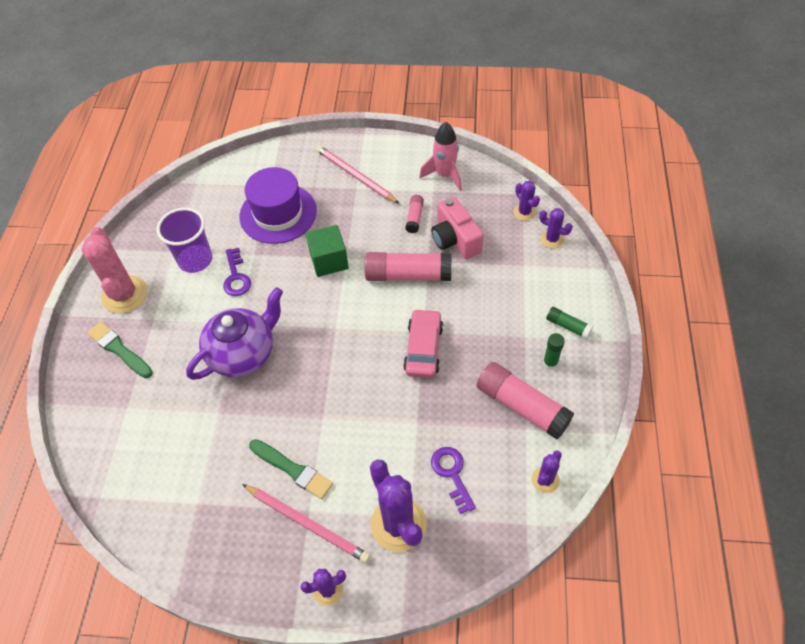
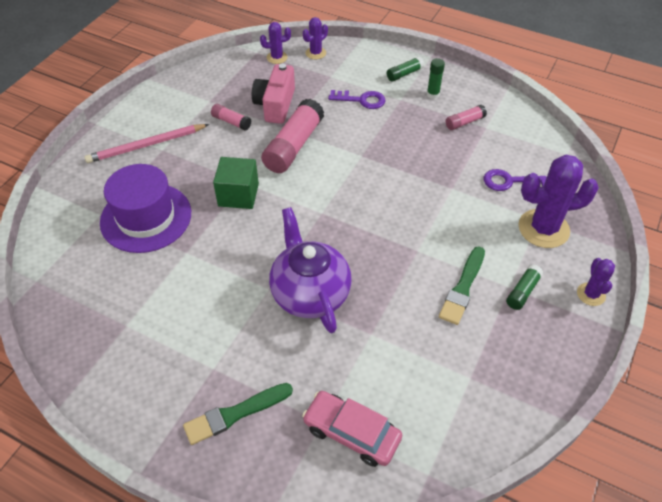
camera: 70 degrees left, 5 degrees down
pink cactus [81,227,147,313] -> none
purple cup [157,208,212,273] -> none
purple key [223,248,251,296] -> purple key moved to [328,90,386,109]
pink pencil [242,484,370,563] -> green glue stick [506,264,543,310]
green brush [249,439,333,499] -> green brush turned 150 degrees clockwise [439,247,485,325]
pink car [403,309,443,378] -> pink car moved to [302,391,402,467]
pink rocket [419,122,462,191] -> none
pink camera [431,197,484,259] -> pink camera turned 105 degrees clockwise [252,64,295,124]
pink glue stick [476,362,574,440] -> pink glue stick [446,105,487,130], size x0.50
purple cactus [531,450,562,493] -> none

